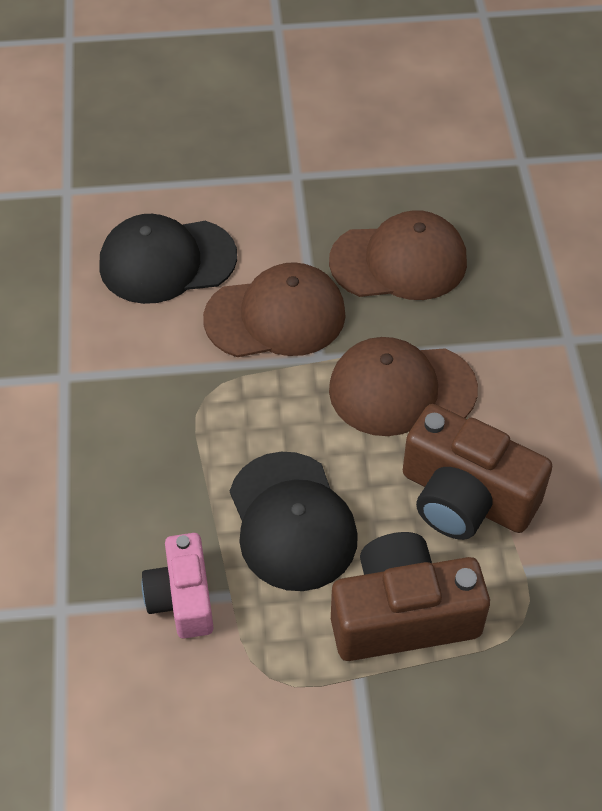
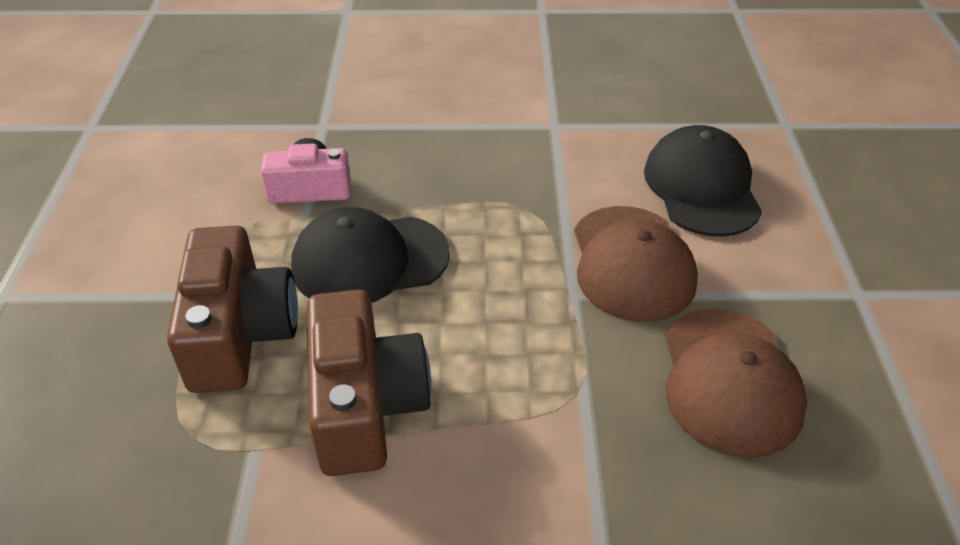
camera: 95 degrees right, 10 degrees down
brown cap [329,337,478,436] -> none
brown camera [403,404,552,540] -> brown camera turned 135 degrees clockwise [307,289,431,476]

